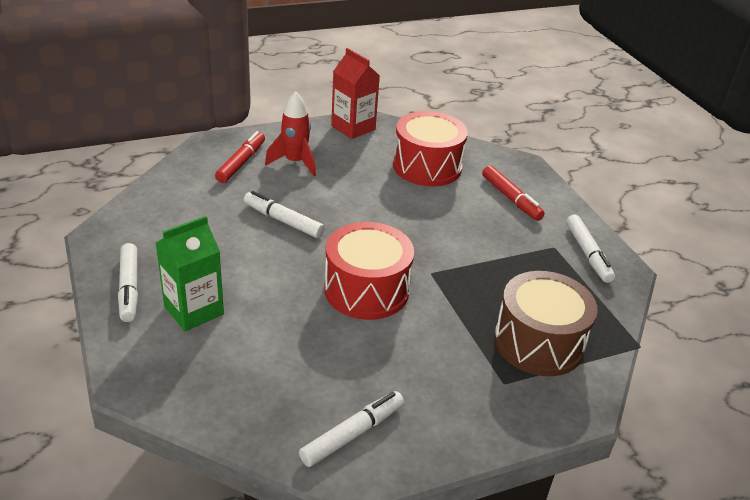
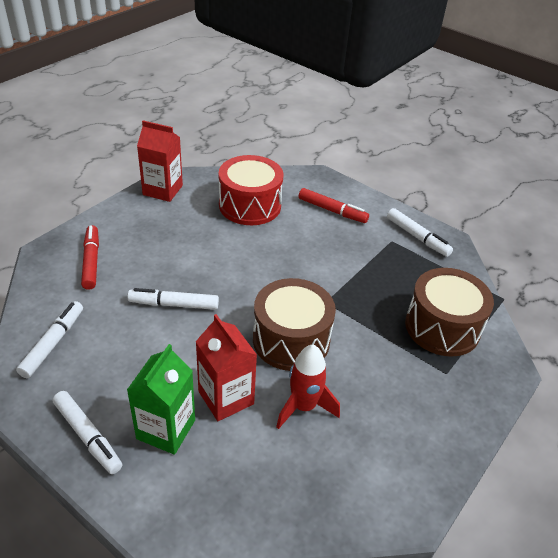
camera: 30 degrees left, 5 degrees up
red rocket [265,91,316,176] -> red rocket moved to [276,345,340,429]
white marker [299,391,404,467] -> white marker moved to [16,301,83,378]
red drum [324,222,414,320] -> brown drum [253,278,336,371]
none -> red carton [196,314,257,421]

